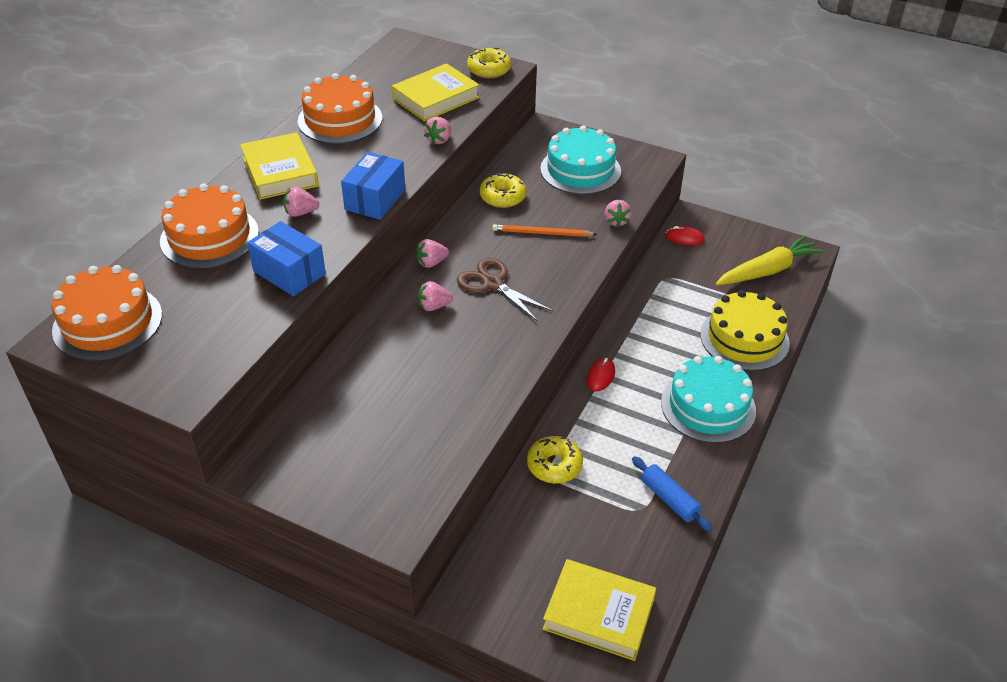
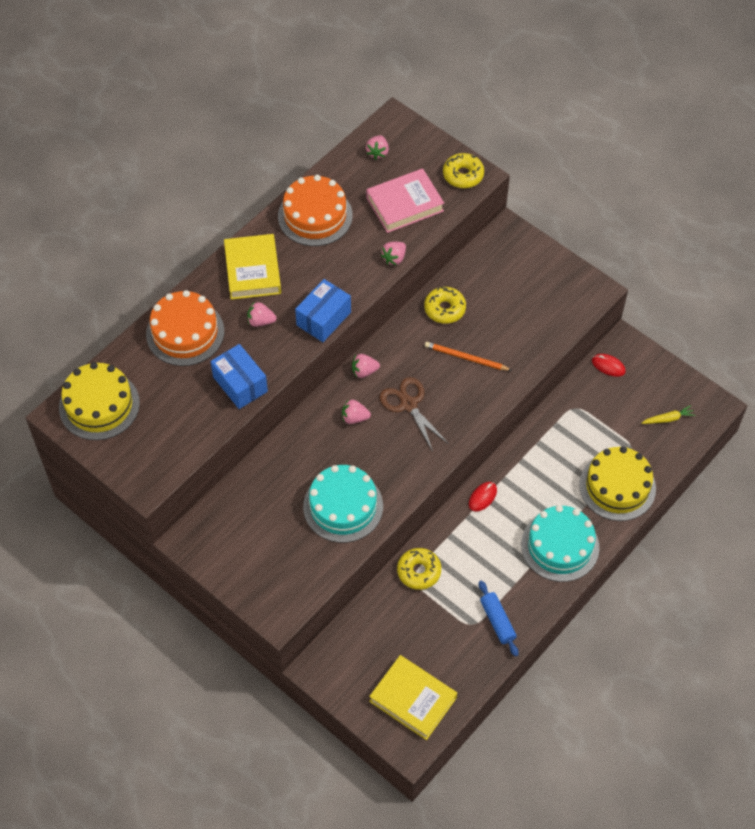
camera: 15 degrees right, 15 degrees up
orange cake [52,265,162,360] -> yellow cake [59,362,140,440]
yellow book [392,63,479,122] -> pink book [366,168,444,233]
turquoise cake [540,126,621,194] -> turquoise cake moved to [303,465,383,543]
pink strawberry [604,200,632,227] -> pink strawberry moved to [366,135,389,160]
yellow carrot [715,235,824,285] -> yellow carrot [641,405,696,424], size x0.48

